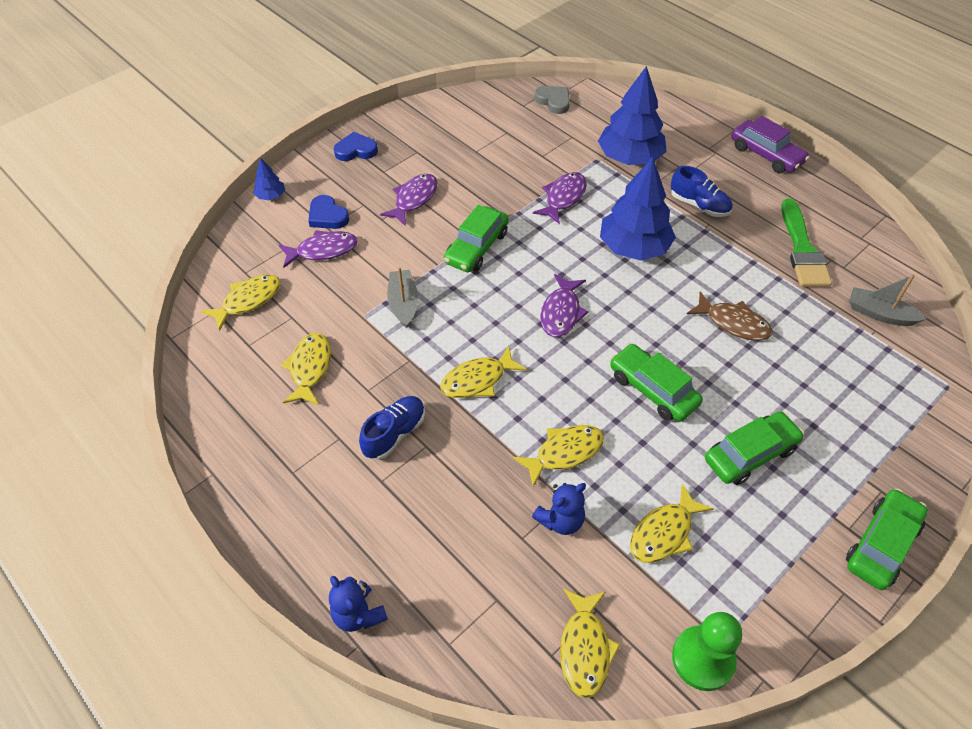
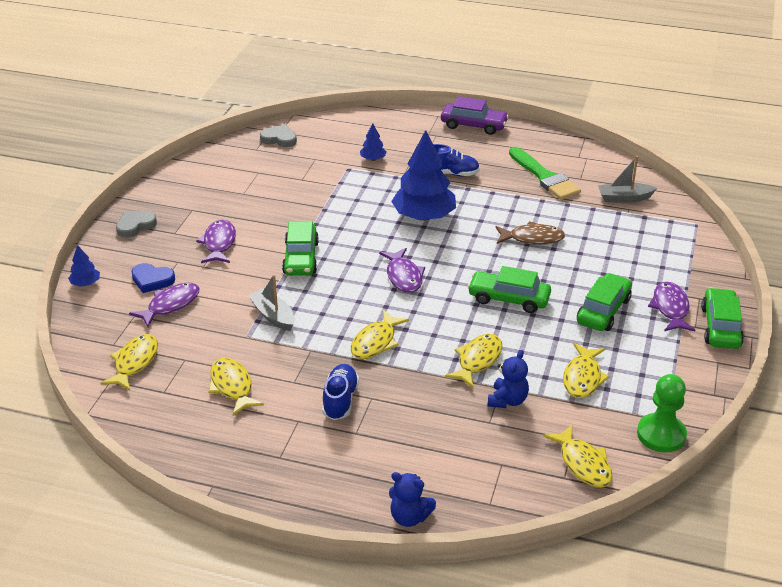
camera: 30 degrees left, 15 degrees down
blue heart [334,132,378,161] -> grey heart [116,211,157,238]
purple fish [533,172,587,224] -> purple fish moved to [648,281,695,331]
blue tree [598,66,667,165] -> blue tree [360,123,387,161], size x0.45

